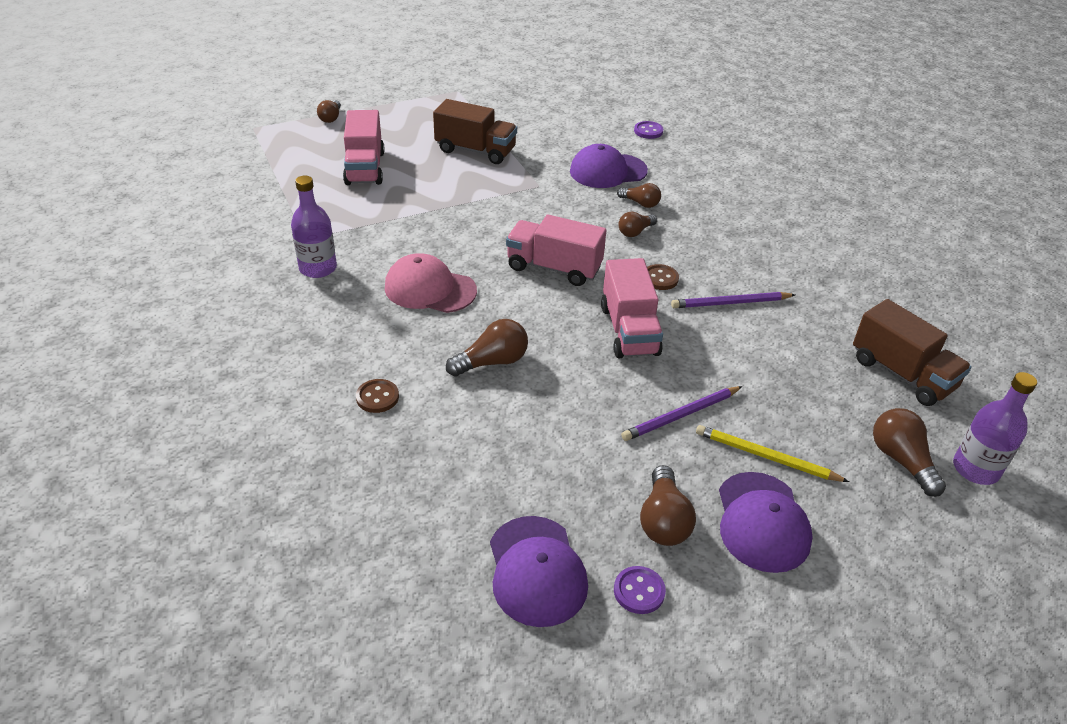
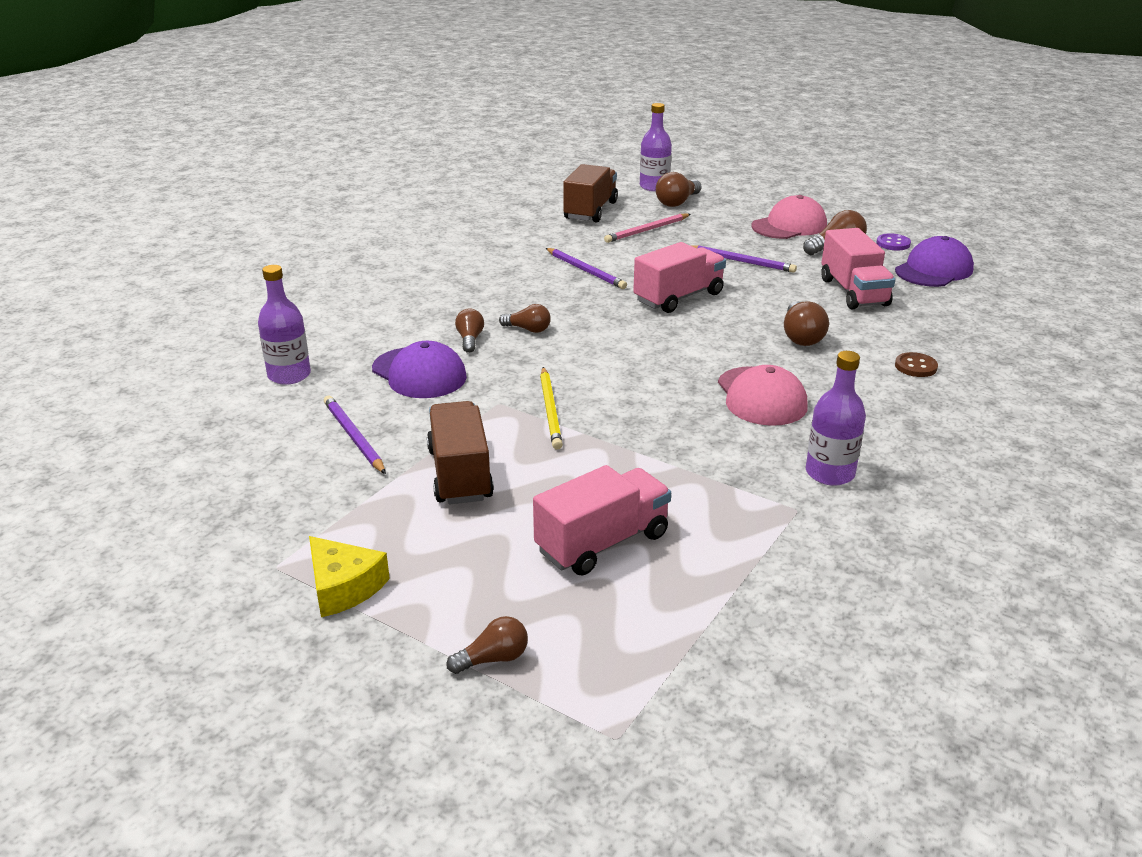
camera: 120 degrees left, 10 degrees down
brown light bulb [446,319,528,377] -> brown light bulb turned 120 degrees counterclockwise [784,301,829,346]
pink truck [506,215,606,286] -> pink truck moved to [821,228,895,309]
purple button [634,121,663,139] -> purple bottle [258,265,311,385]
brown button [647,264,679,290] -> none
yellow pencil [696,425,849,482] -> yellow pencil moved to [540,367,563,450]
purple cap [719,472,813,573] -> pink cap [751,195,827,239]
none -> yellow cheese [309,536,390,617]
none -> purple pencil [324,396,386,474]
none -> pink pencil [604,214,691,243]

